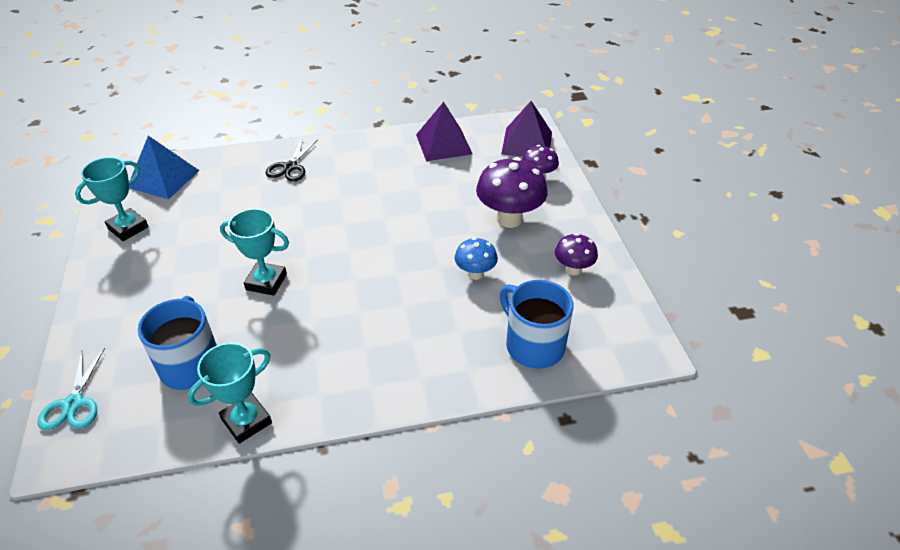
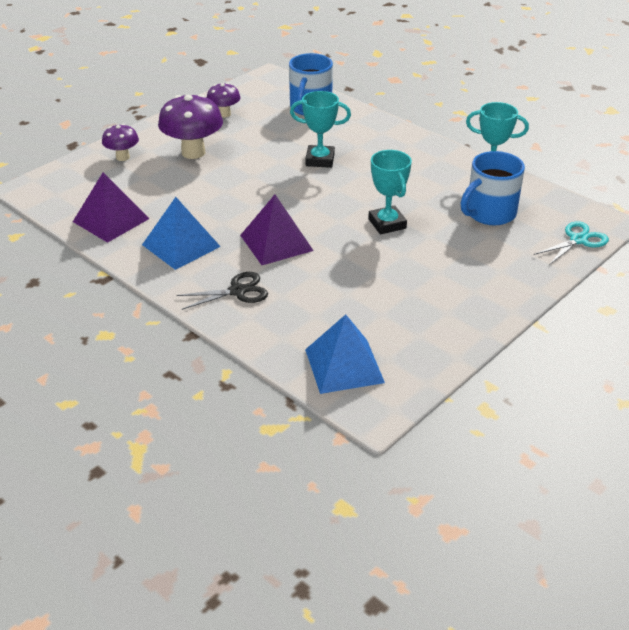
camera: 125 degrees left, 5 degrees down
turquoise trophy [75,157,149,241] -> turquoise trophy moved to [290,91,351,168]
blue mushroom [455,237,498,280] -> none
purple pyramid [501,101,552,157] -> purple pyramid moved to [240,195,314,265]
none -> blue pyramid [142,197,221,270]

